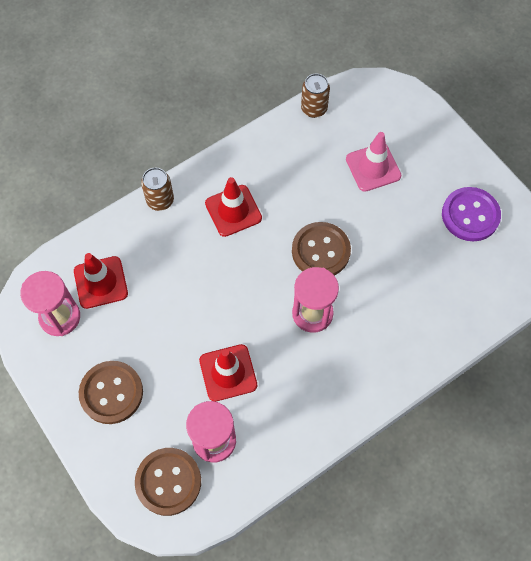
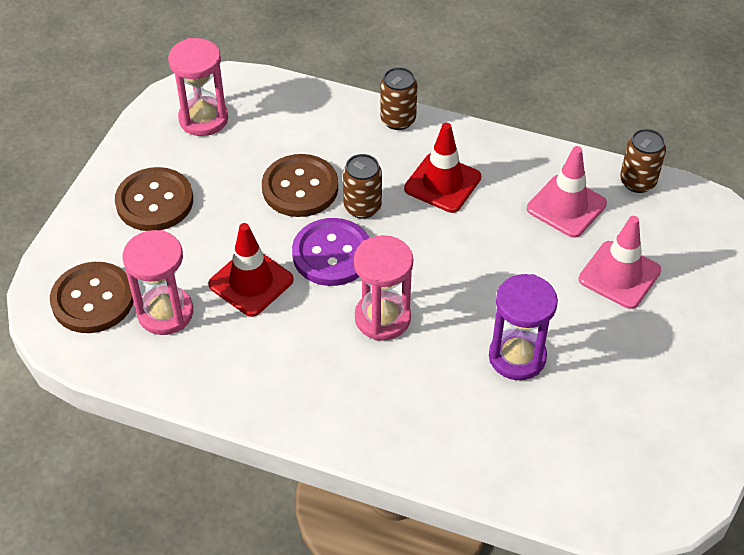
camera: 55 degrees right, 15 degrees down
red traffic cone [74,253,128,309] -> none
brown button [292,222,351,276] -> brown button moved to [262,154,338,217]
purple button [442,187,501,241] -> purple button moved to [292,218,369,286]
none -> brown can [343,154,382,219]
none -> purple hourglass [489,274,558,380]
none -> pink traffic cone [527,146,607,238]

